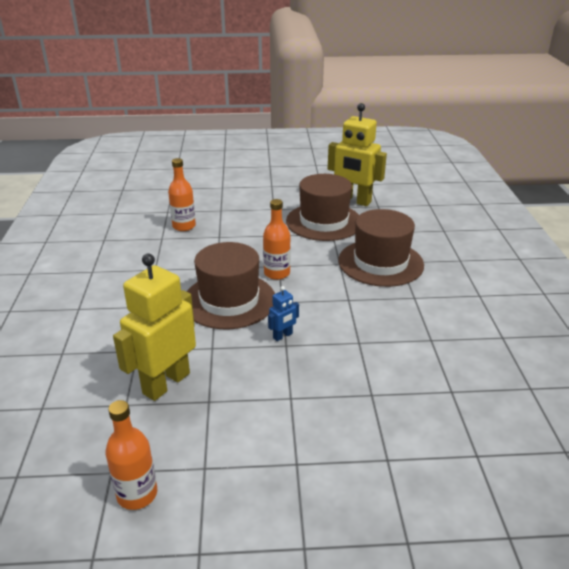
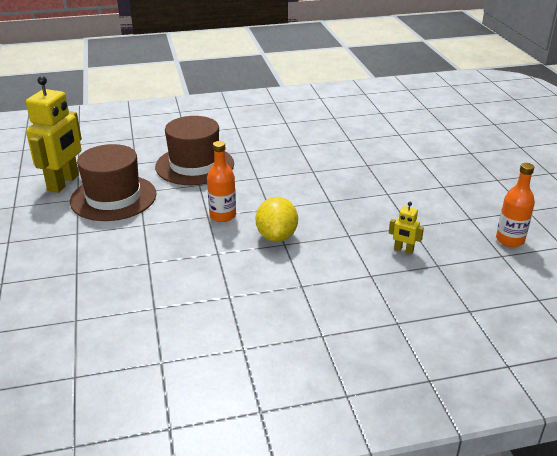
camera: 100 degrees left, 0 degrees up
yellow robot [113,253,196,401] -> yellow robot [389,202,424,254], size x0.44
orange bottle [168,158,196,231] -> none
brown hat [187,242,275,329] -> yellow lemon [256,197,298,242]
blue robot [268,286,299,341] -> none

